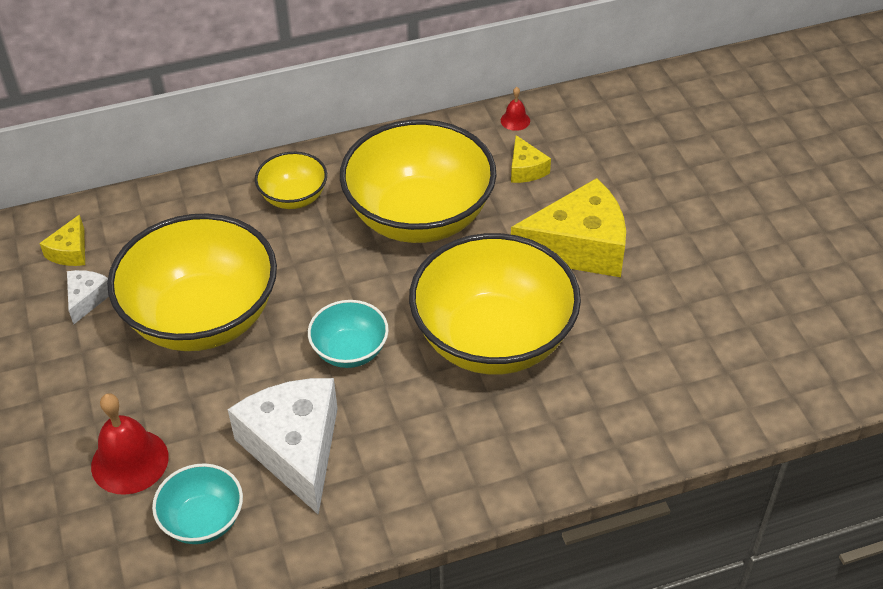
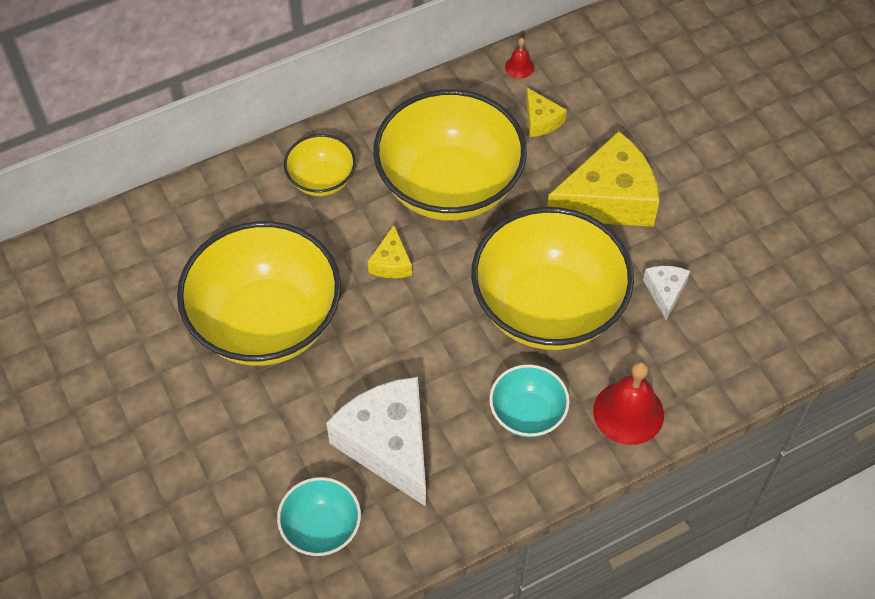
camera: 10 degrees left, 10 degrees up
yellow cheese [39,214,85,266] -> yellow cheese moved to [368,225,412,278]
white cheese [67,270,109,325] -> white cheese moved to [643,266,690,320]
red bell [91,393,169,495] -> red bell moved to [593,361,664,445]
turquoise bowl [308,300,389,368] -> turquoise bowl moved to [489,364,570,438]

